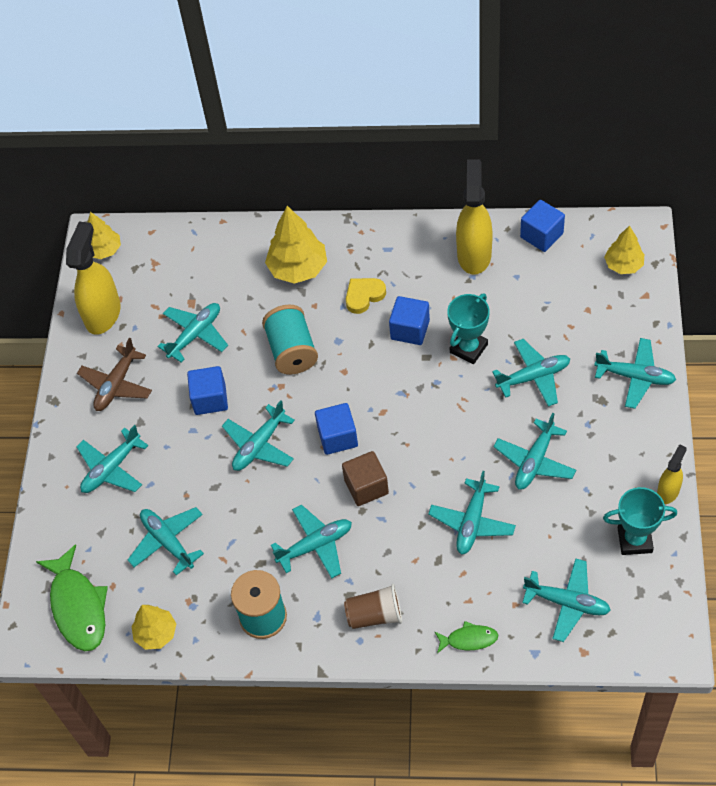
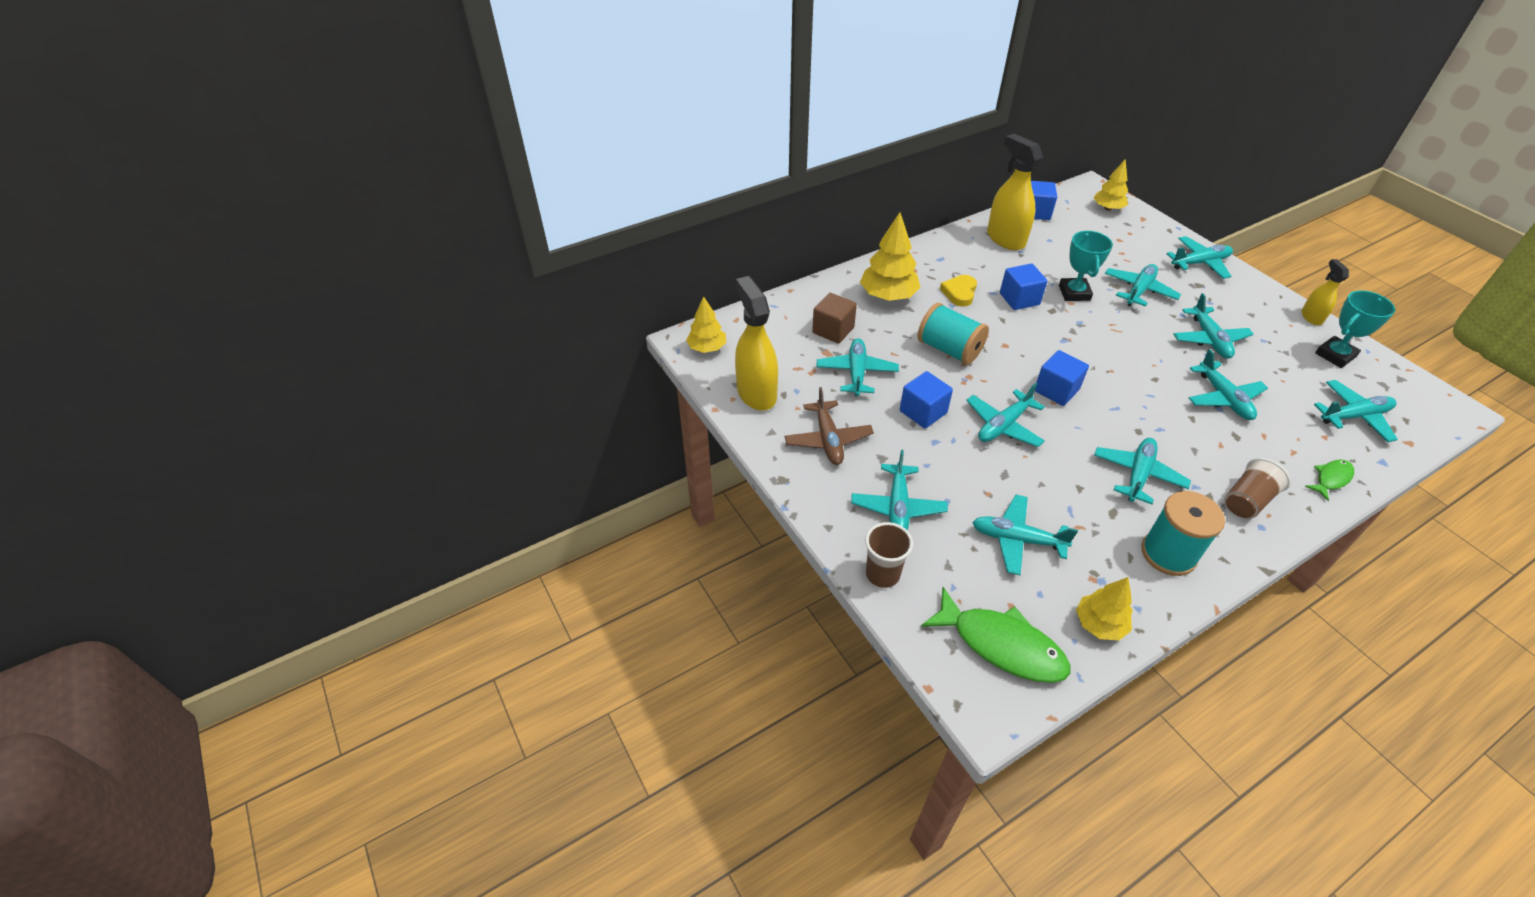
camera: 40 degrees left, 10 degrees down
turquoise plane [222,400,295,471] -> turquoise plane turned 45 degrees clockwise [966,383,1045,447]
brown cube [342,451,389,506] -> brown cube moved to [812,293,857,344]
none -> brown cup [865,522,913,588]

